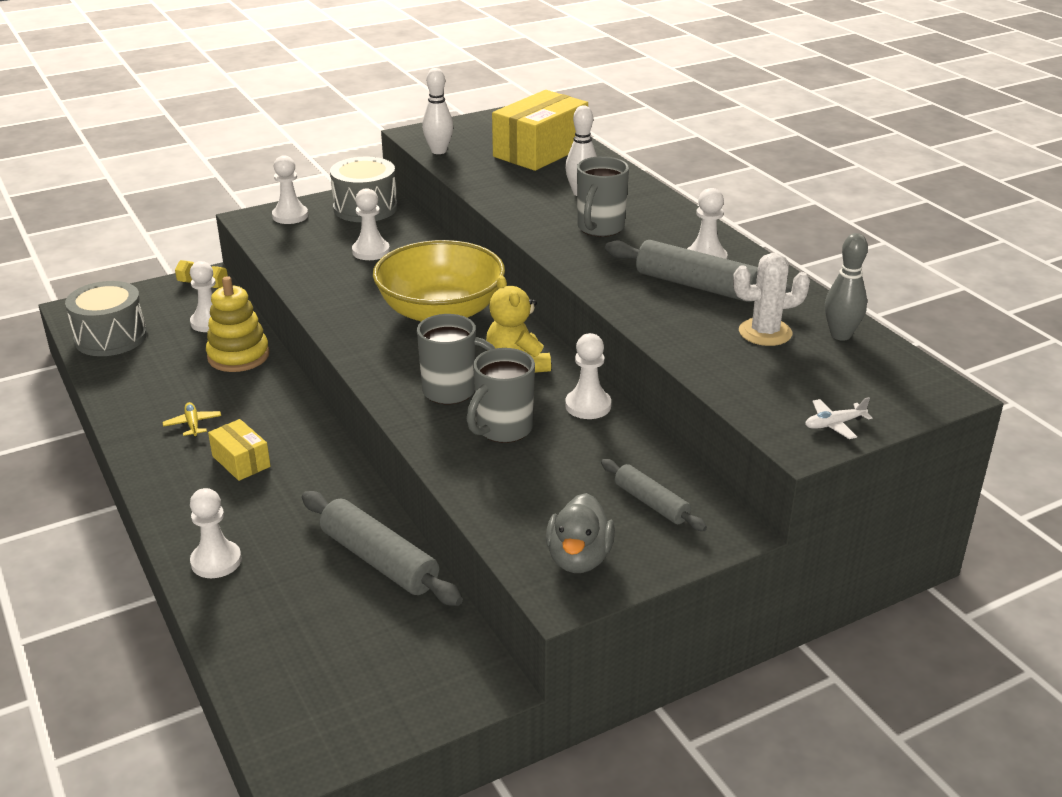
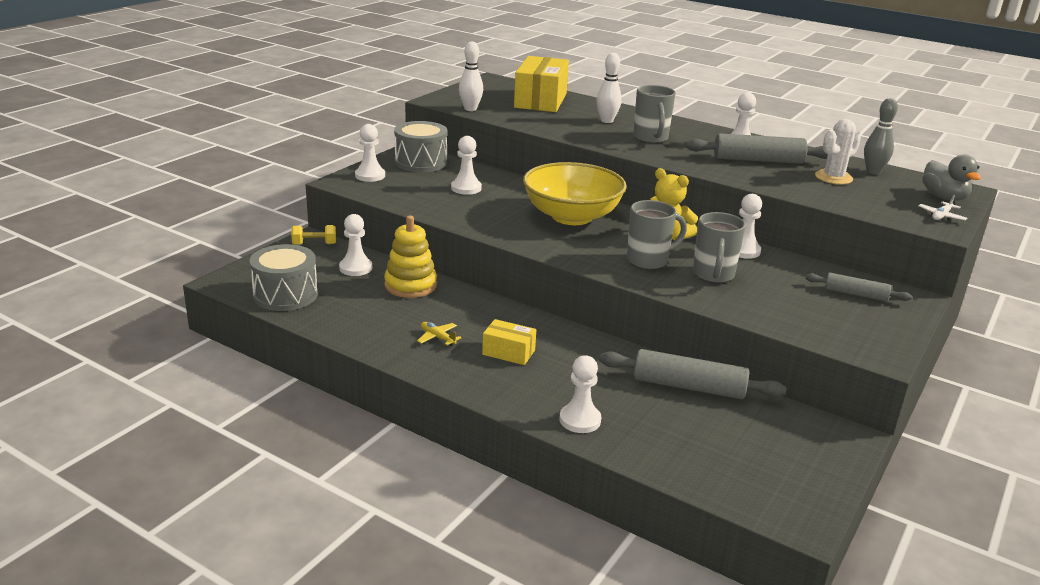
camera: 30 degrees left, 5 degrees down
grey duck [546,493,615,573] -> grey duck moved to [922,154,981,201]

